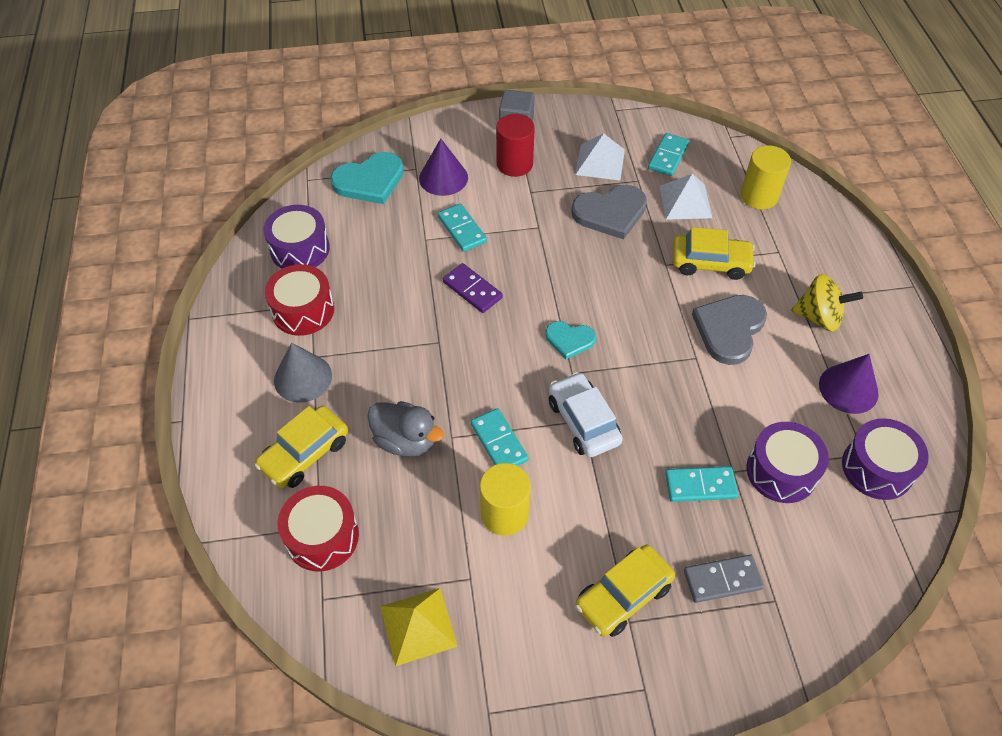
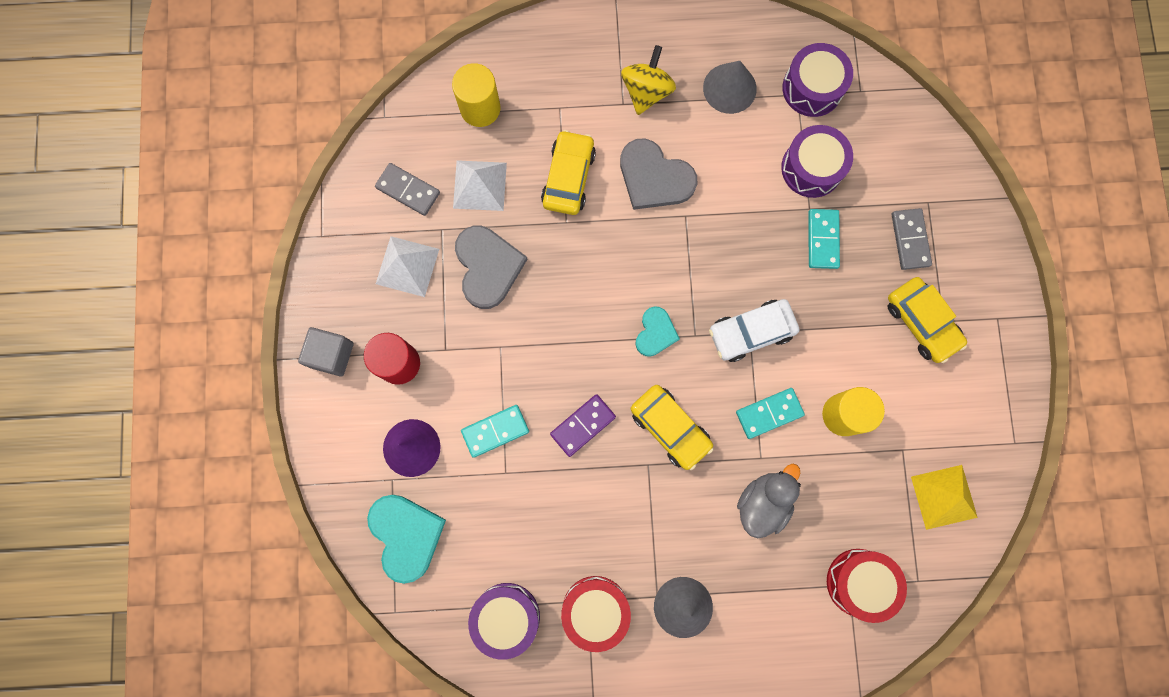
camera: 85 degrees left, 25 degrees up
yellow car [254,406,348,488] -> yellow car moved to [631,385,713,470]
turquoise domino [648,133,689,176] -> grey domino [375,163,440,216]
purple cone [819,354,879,414] -> grey cone [703,61,757,114]

